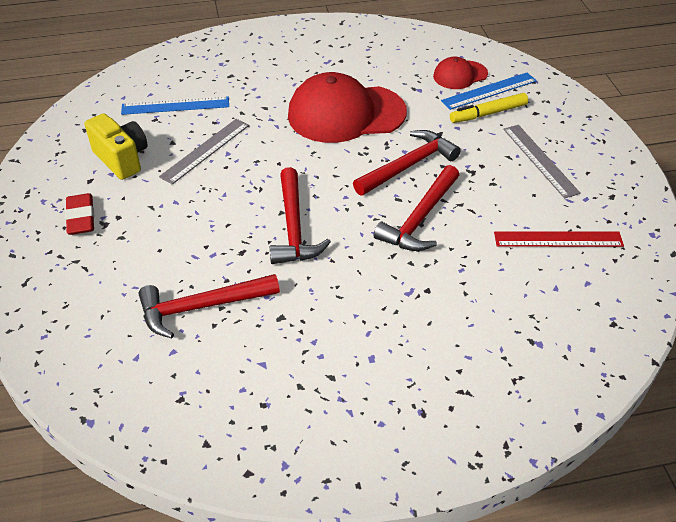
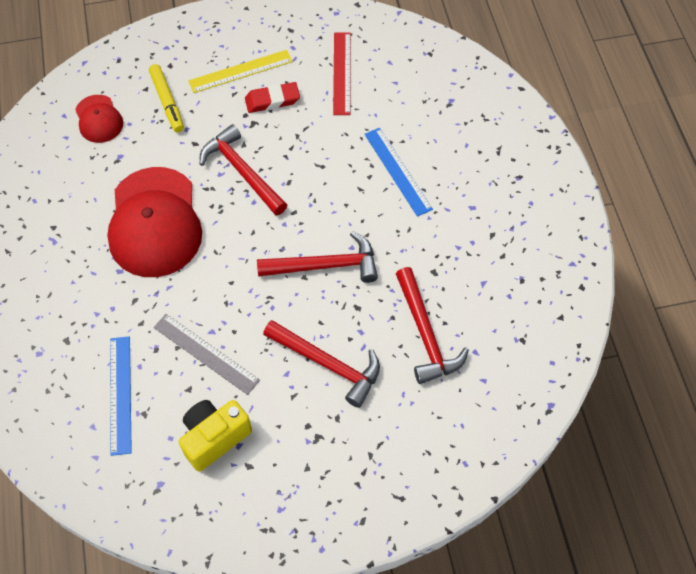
camera: 90 degrees left, 15 degrees up
red eraser [65,193,94,235] -> red eraser moved to [245,82,300,113]
red hammer [374,165,459,251] -> red hammer moved to [263,320,380,408]
blue ruler [441,73,537,110] -> blue ruler moved to [364,128,433,217]
grey ruler [503,125,581,199] -> yellow ruler [188,50,293,93]

